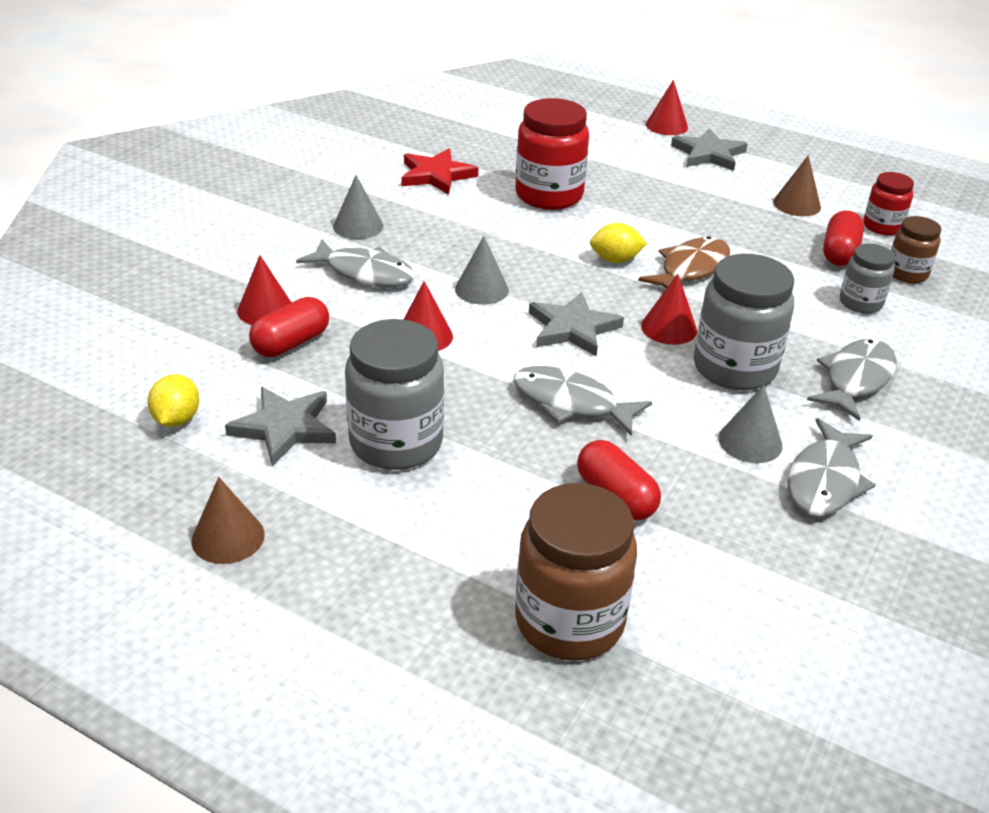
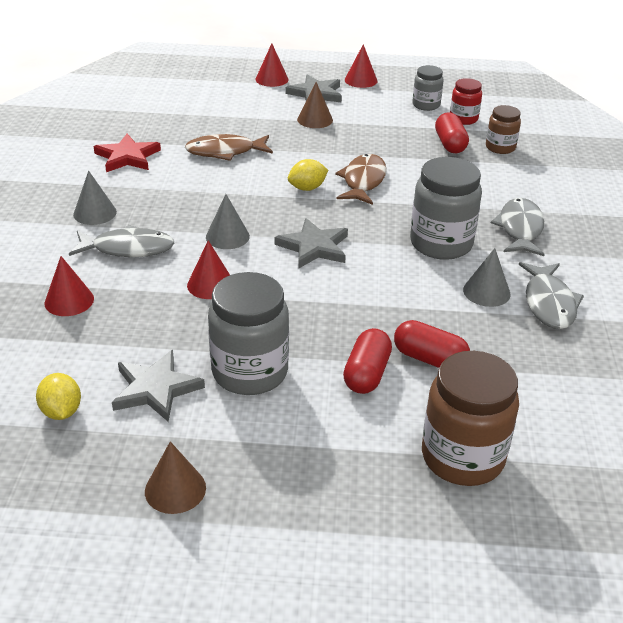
camera: 25 degrees left, 0 degrees up
red capsule [249,297,329,357] -> red capsule moved to [343,328,392,394]
grey fish [513,366,652,436] -> none
red jar [515,98,589,210] -> brown fish [185,134,273,161]
red cone [641,274,697,345] -> red cone moved to [345,44,378,88]
brown cone [773,155,821,216] -> brown cone moved to [297,82,333,128]
grey jar [840,244,895,313] -> grey jar moved to [413,65,444,111]

